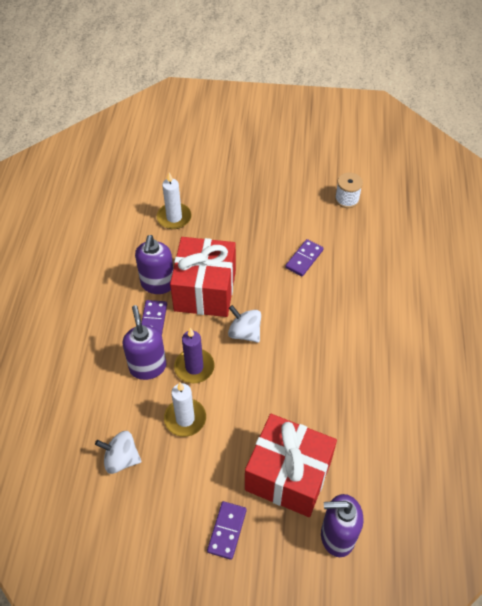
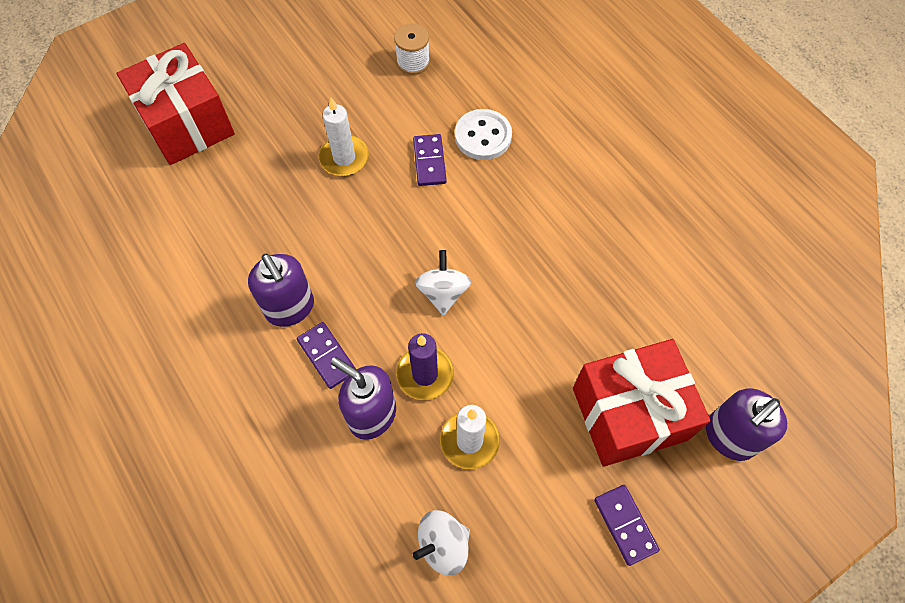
camera: 40 degrees left, 10 degrees up
white candle [157,173,192,229] -> white candle moved to [319,98,369,176]
red gift [170,237,236,317] -> red gift moved to [117,43,235,165]
white spinning top [228,305,261,343] -> white spinning top turned 90 degrees clockwise [415,250,471,316]
none -> white button [455,109,512,160]

